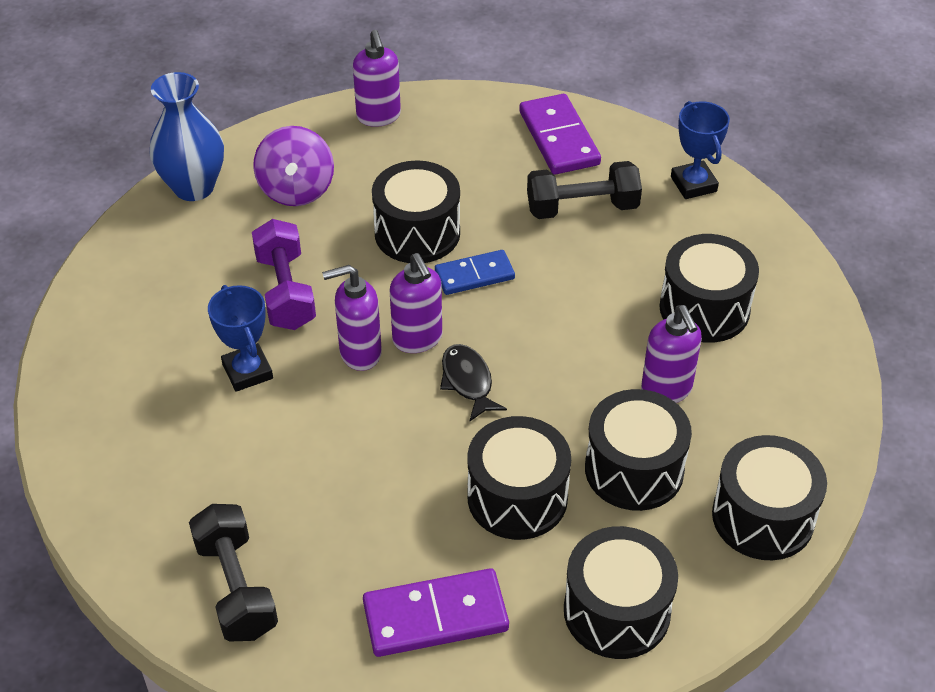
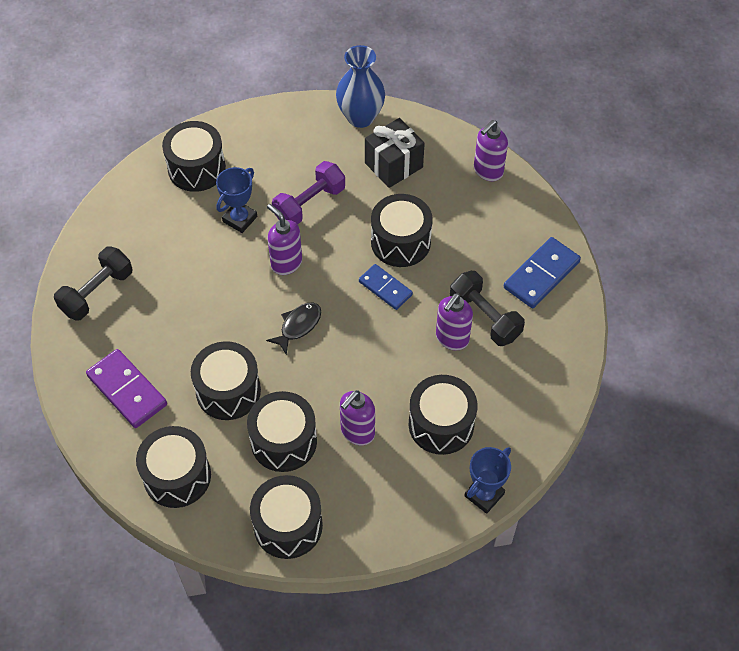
camera: 60 degrees right, 10 degrees up
purple spinning top [253,126,334,206] -> black gift [365,118,425,188]
purple soap dispenser [390,253,442,353] -> purple soap dispenser moved to [436,293,473,350]
purple domino [519,94,601,175] -> blue domino [504,237,581,308]
blue trophy [671,101,730,199] -> blue trophy moved to [464,447,511,514]
none -> black drum [162,121,226,192]

